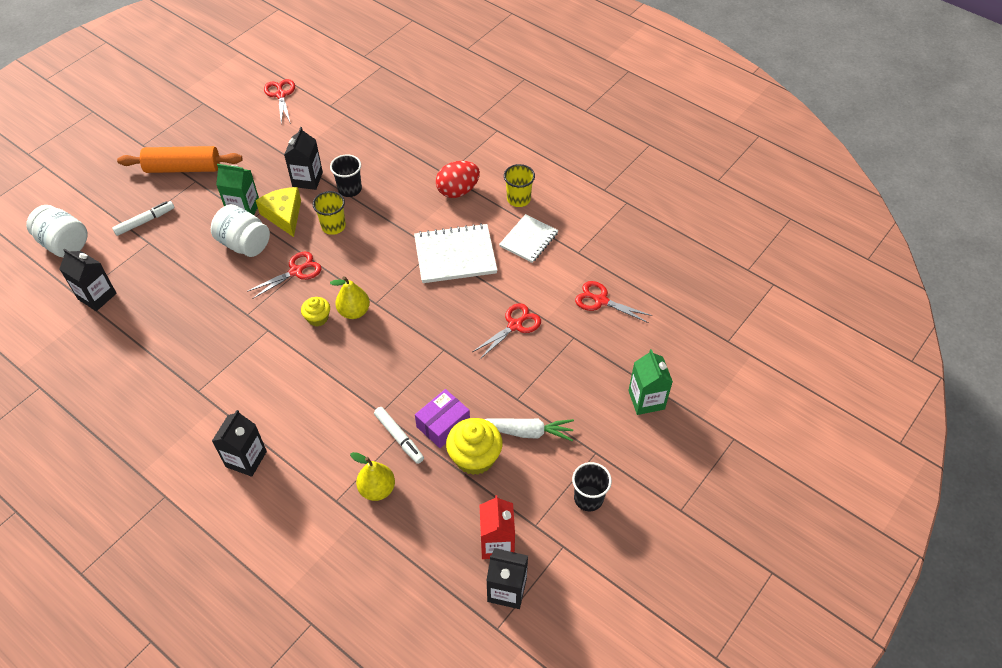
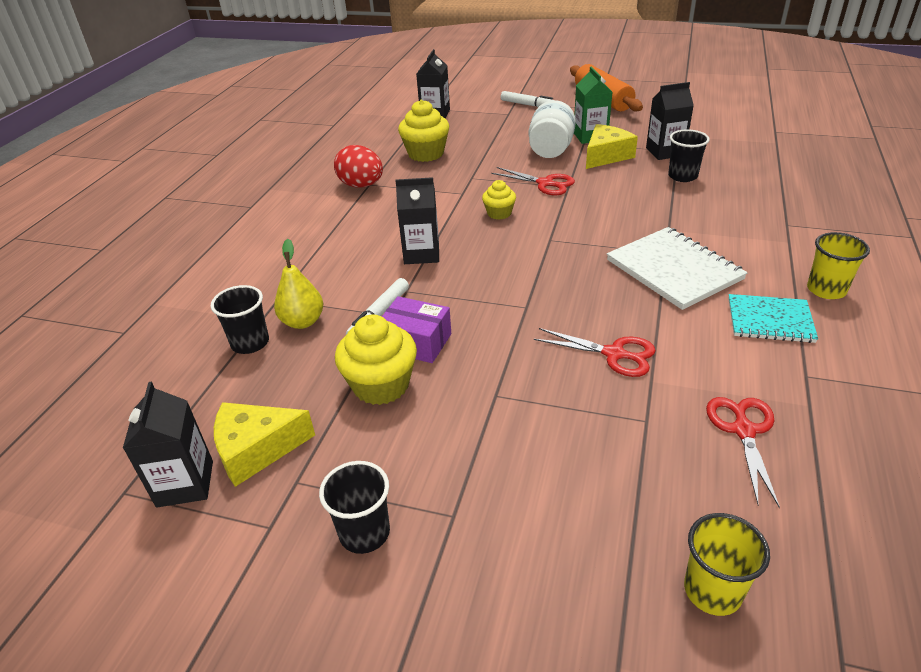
camera: 70 degrees right, 15 degrees down
white jar [26,205,88,257] -> none
black carton [212,410,267,477] -> black carton moved to [395,177,439,264]
red scissors [264,79,295,124] -> none
yellow cup [312,191,346,235] -> yellow cup moved to [684,513,770,616]
yellow pear [330,276,370,319] -> none
red egg [436,161,480,198] -> red egg moved to [334,145,383,187]
red carton [480,495,515,559] -> yellow cheese [214,402,315,487]
white carrot [485,418,574,441] -> none
white notebook [499,214,558,263] -> turquoise notebook [728,294,818,343]
green carton [628,349,673,415] -> none
none -> black cup [211,285,269,354]
none -> yellow cupcake [398,100,449,162]

